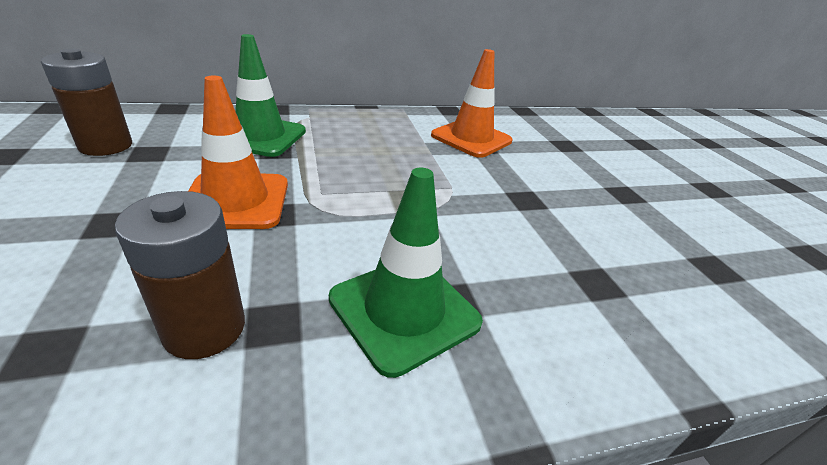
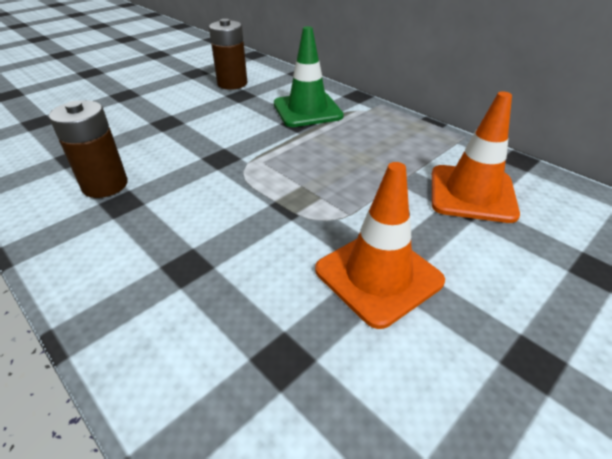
camera: 65 degrees right, 5 degrees up
orange traffic cone [188,75,288,229] -> orange traffic cone moved to [315,162,445,329]
green traffic cone [329,168,483,378] -> none

